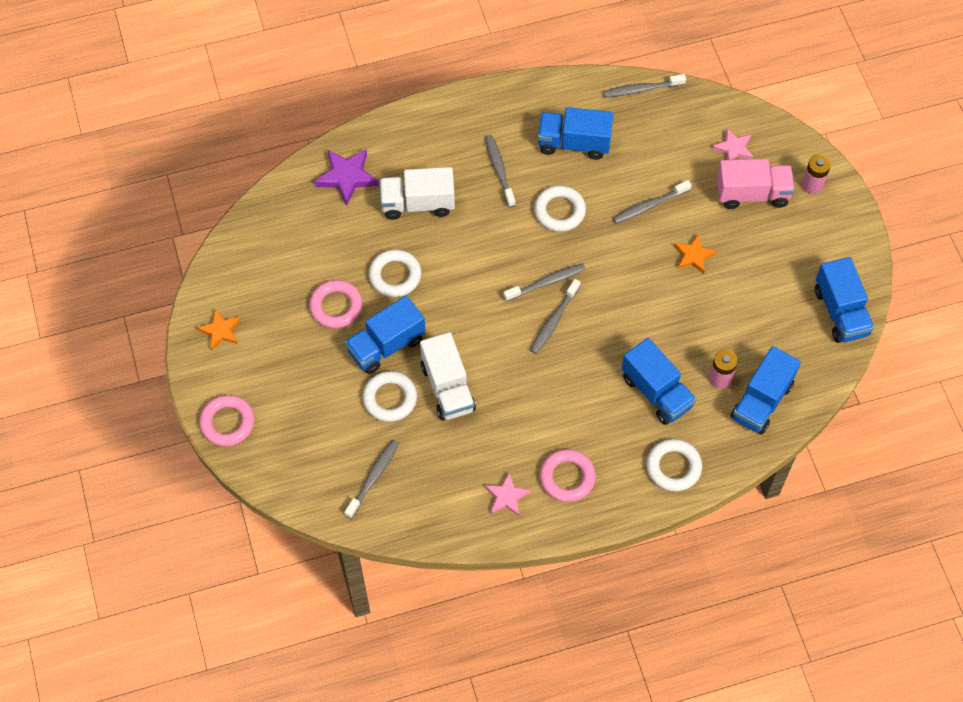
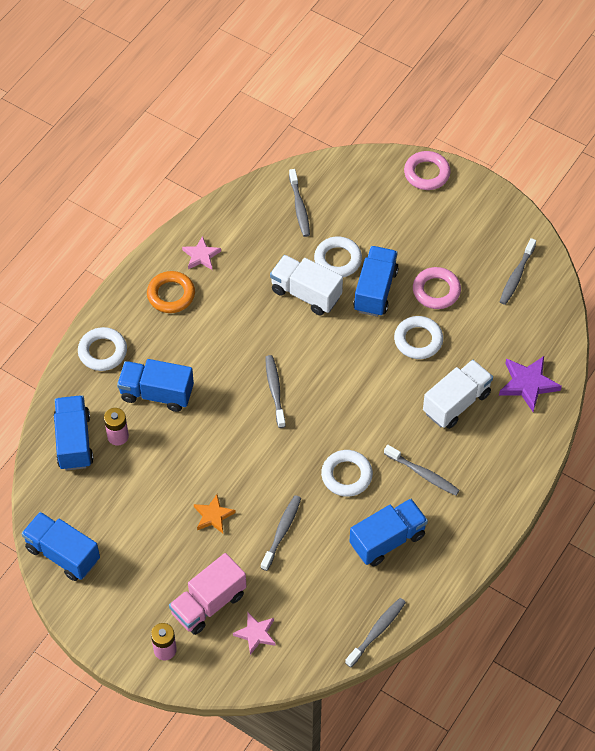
camera: 140 degrees right, 5 degrees down
orange star [197,309,241,351] -> none
grey toothbrush [503,263,586,302] -> grey toothbrush moved to [500,238,536,305]
pink ring [540,449,596,502] -> orange ring [147,271,195,313]

